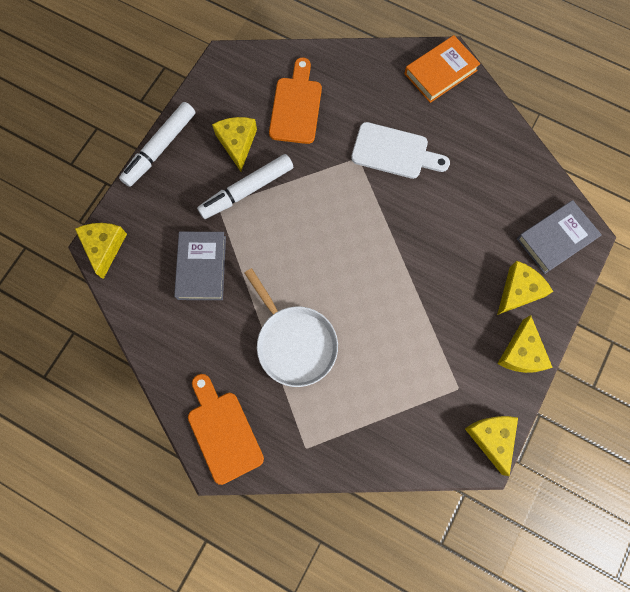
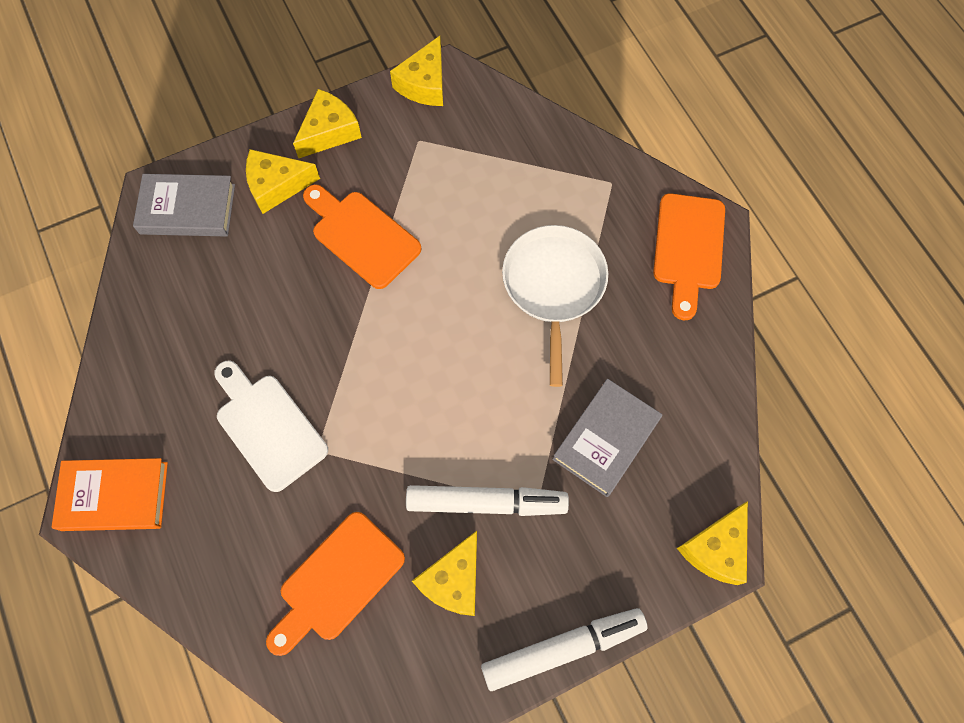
camera: 145 degrees left, 5 degrees down
none -> orange cutting board [303,184,421,289]

